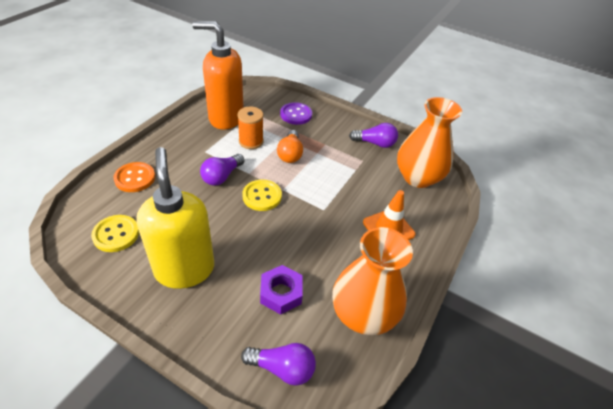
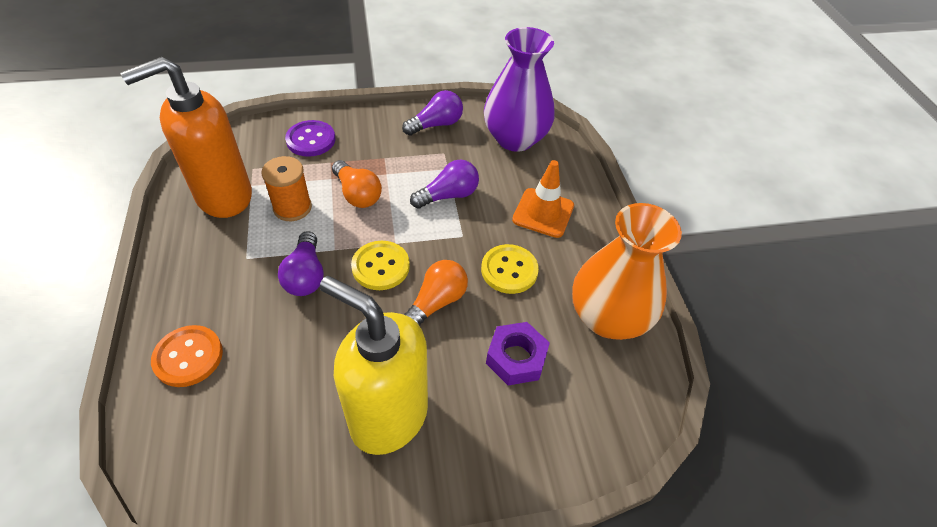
camera: 40 degrees left, 5 degrees up
yellow button [91,215,139,252] -> yellow button moved to [481,244,539,294]
purple light bulb [241,343,316,386] -> purple light bulb moved to [410,159,479,209]
orange vase [397,97,462,188] -> purple vase [484,27,555,152]
none -> orange light bulb [404,260,468,326]

